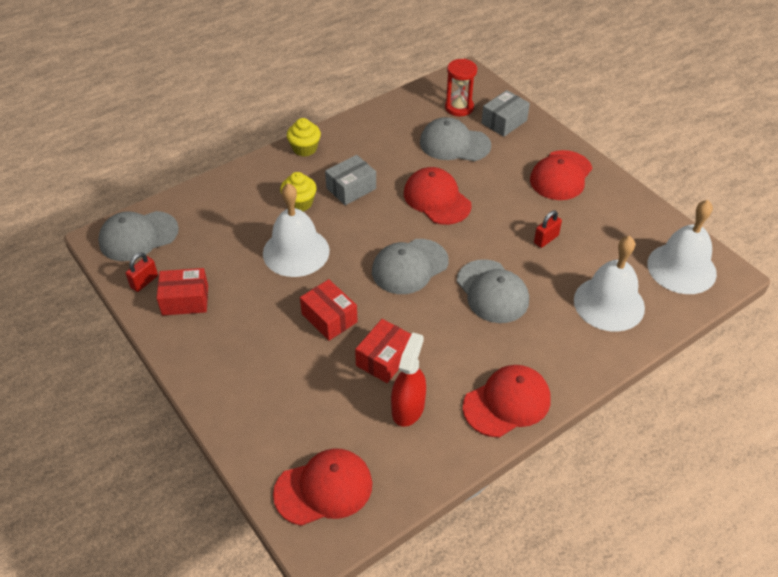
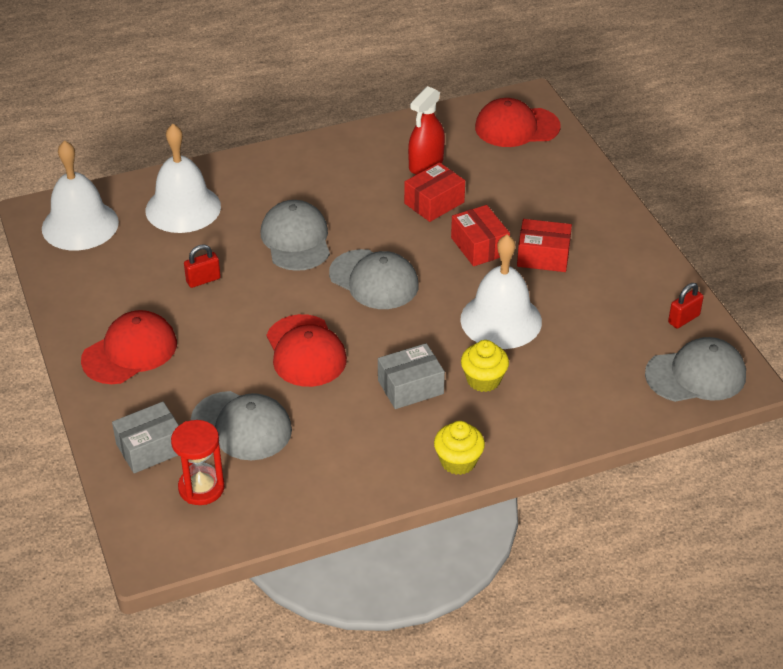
camera: 165 degrees left, 5 degrees down
red box [157,268,208,315] -> red box moved to [517,219,572,272]
grey cap [372,239,449,294] -> grey cap turned 60 degrees clockwise [329,249,419,309]
red cap [463,365,551,437] -> none

